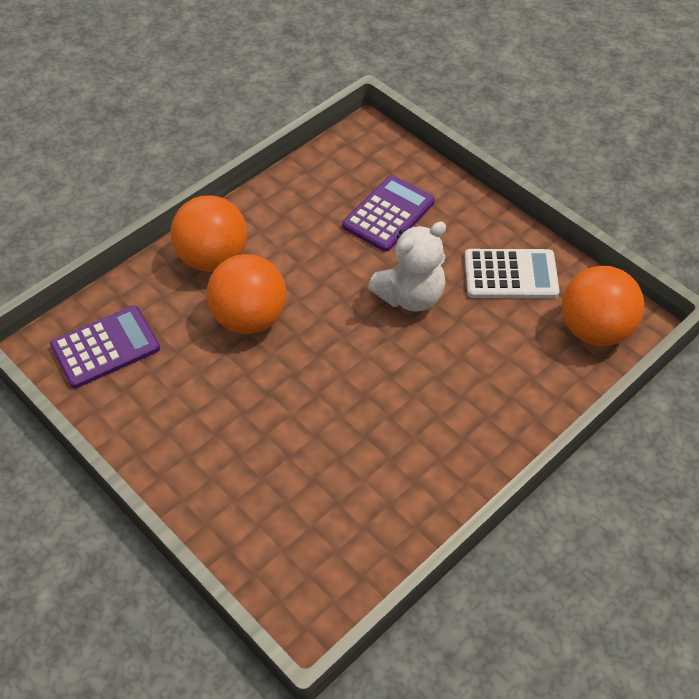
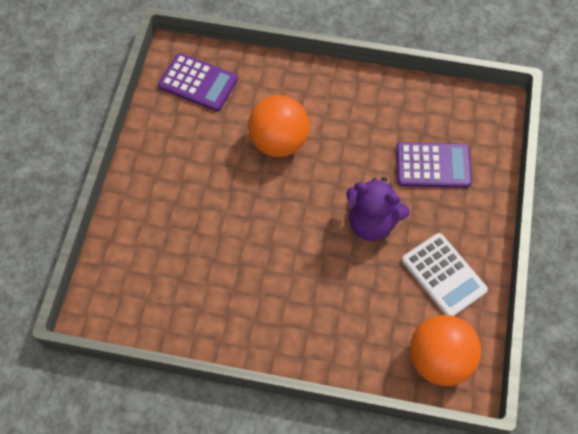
camera: 55 degrees right, 10 degrees up
orange ball [171,195,247,272] -> none
white teddy bear [368,222,446,312] -> purple teddy bear [346,177,410,241]

